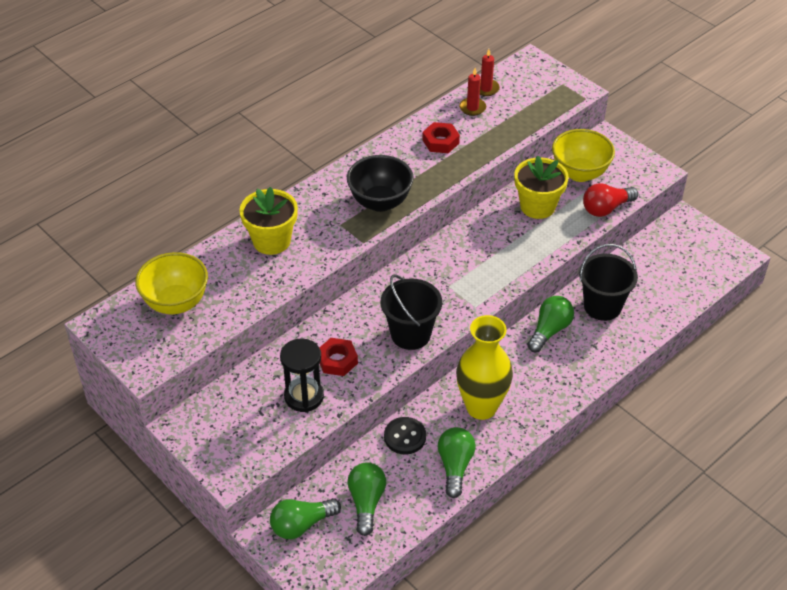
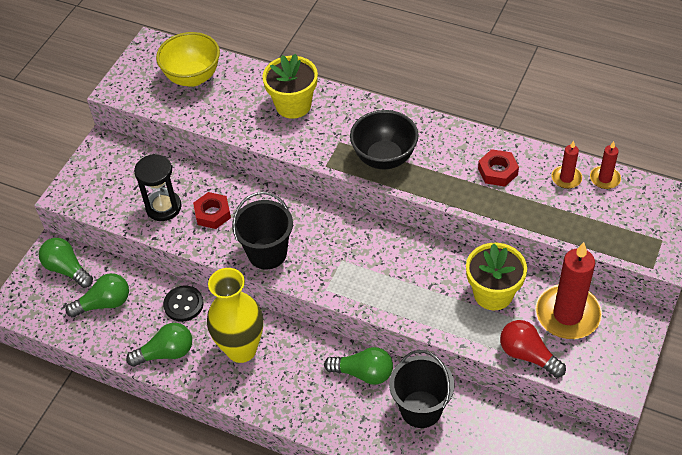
camera: 70 degrees right, 5 degrees up
yellow bowl [552,129,615,182] -> red candle [535,242,602,339]

